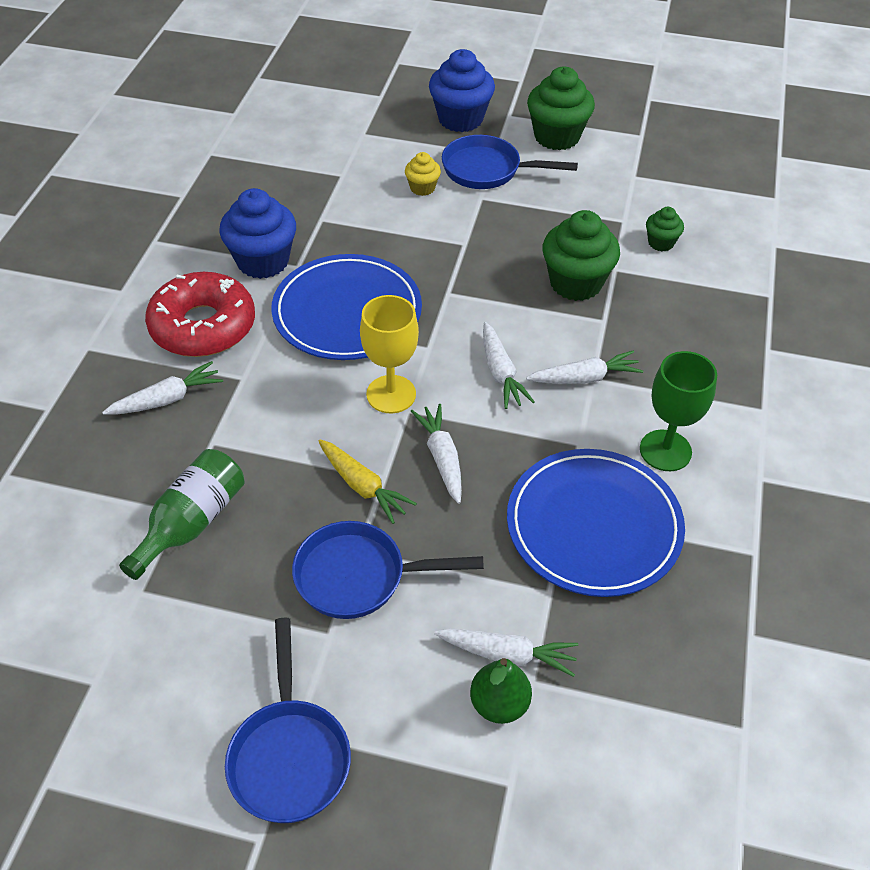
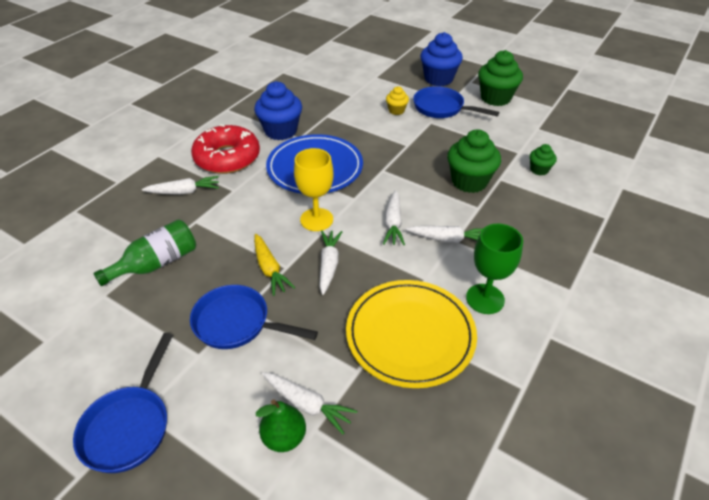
camera: 20 degrees right, 5 degrees down
blue plate [507,449,685,597] -> yellow plate [346,280,477,388]

